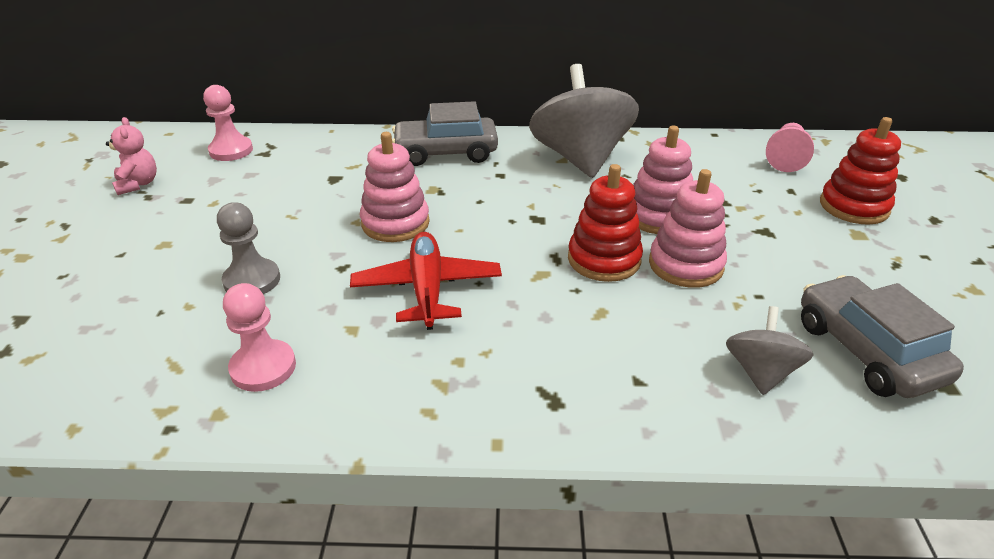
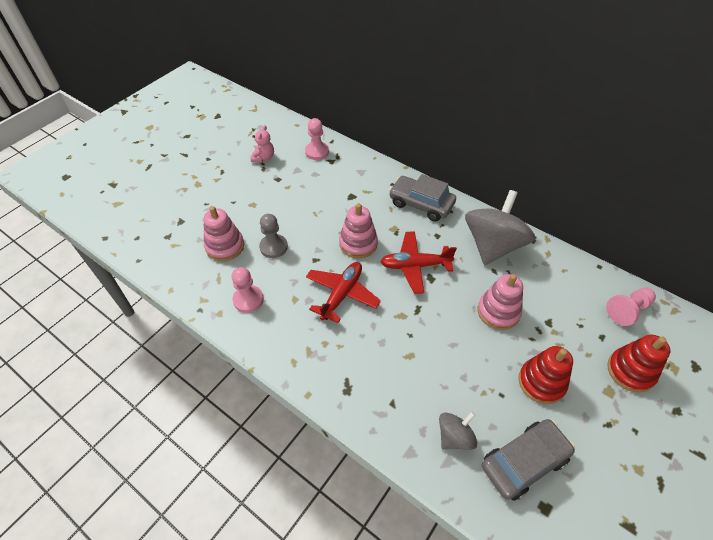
camera: 35 degrees right, 15 degrees up
red stacking toy [568,164,643,282] -> red stacking toy moved to [519,346,573,404]
pink stacking toy [649,169,727,288] -> pink stacking toy moved to [204,206,244,261]
grey car [801,275,964,398] -> grey car turned 45 degrees clockwise [482,419,575,501]
none -> red plane [380,231,457,294]

